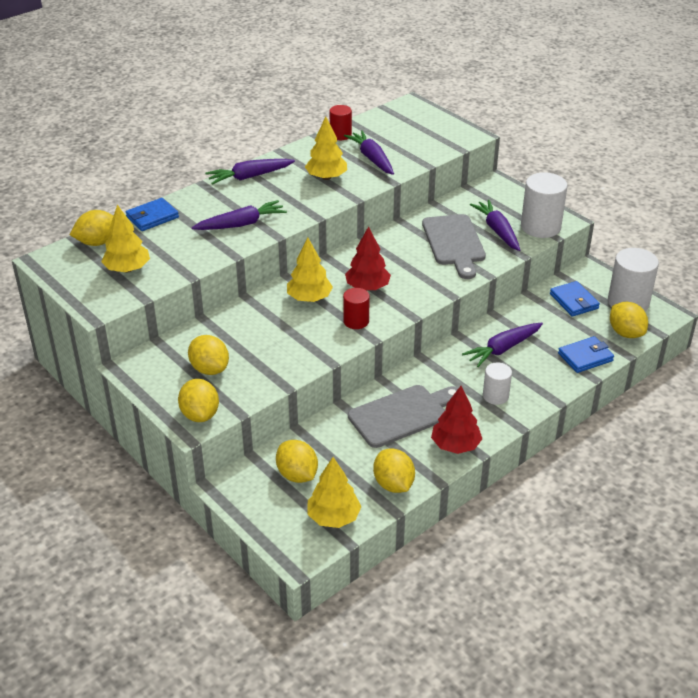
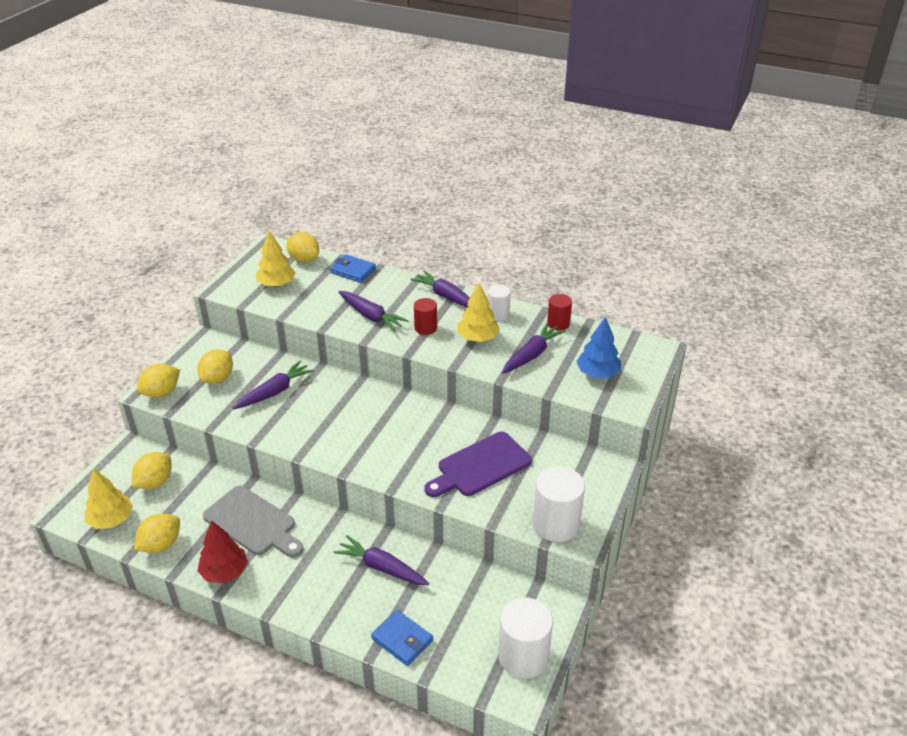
camera: 65 degrees right, 0 degrees up
yellow tree [287,238,333,302] -> none
red cylinder [343,288,370,329] -> red cylinder moved to [414,298,437,335]
red tree [345,226,391,291] -> none
grey cutting board [422,214,486,279] -> purple cutting board [424,432,532,497]
purple carrot [470,200,520,251] -> purple carrot moved to [233,361,314,409]
white cylinder [483,362,512,405] -> white cylinder moved to [488,285,511,321]
blue wallet [550,281,600,317] -> none
yellow lemon [610,302,648,338] -> none
none -> blue tree [576,317,621,378]

